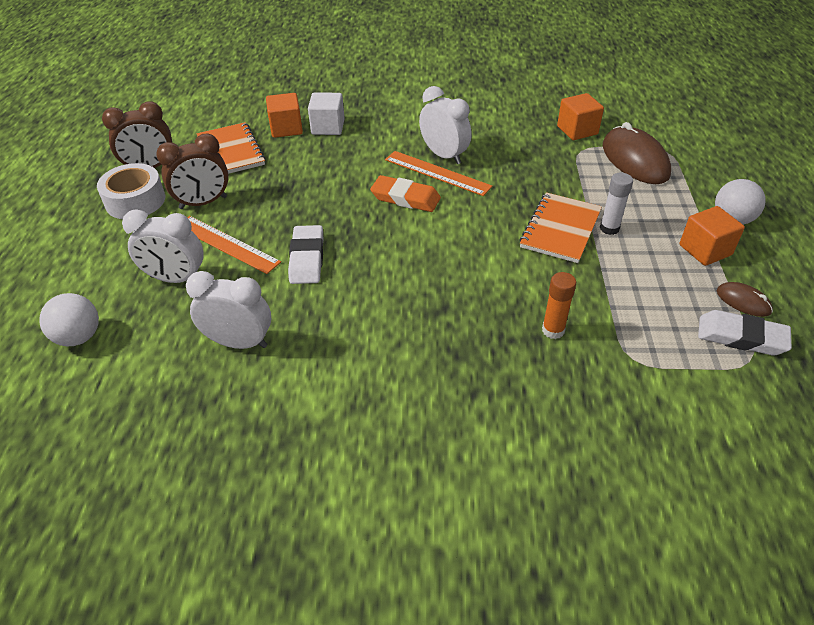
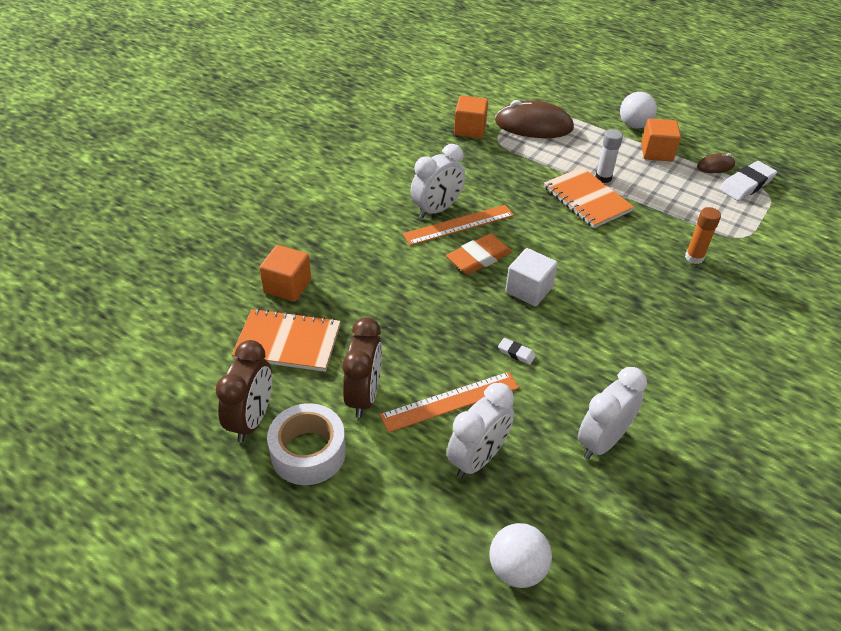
camera: 60 degrees left, 0 degrees up
white eraser [288,225,323,284] -> white eraser [498,338,536,365], size x0.49
white cube [308,92,345,135] -> white cube moved to [505,248,558,306]
white clock [419,86,472,164] -> white clock turned 150 degrees clockwise [411,144,465,218]

